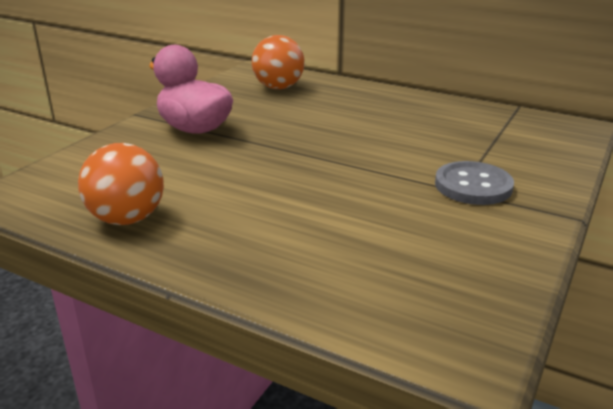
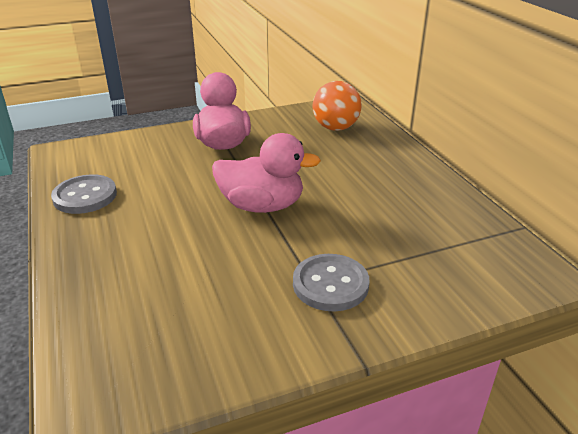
camera: 40 degrees right, 5 degrees up
orange ball [78,143,164,225] -> grey button [51,174,117,214]
none -> pink duck [212,133,321,213]

